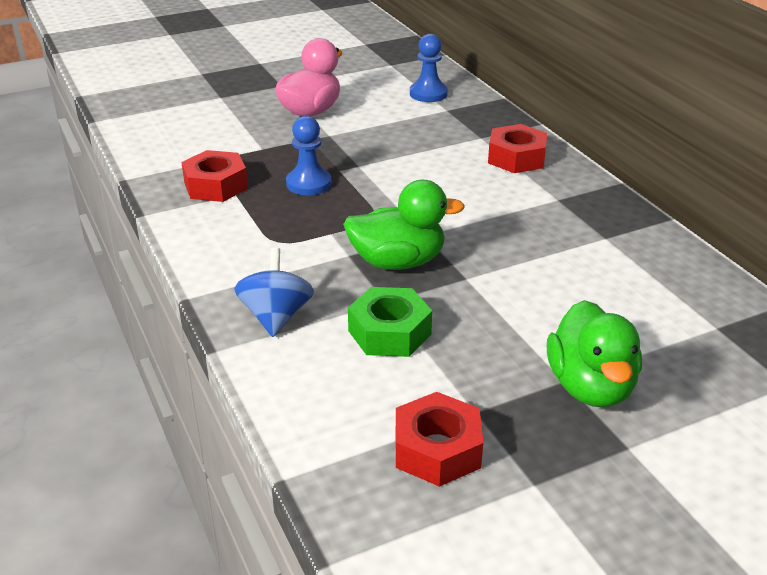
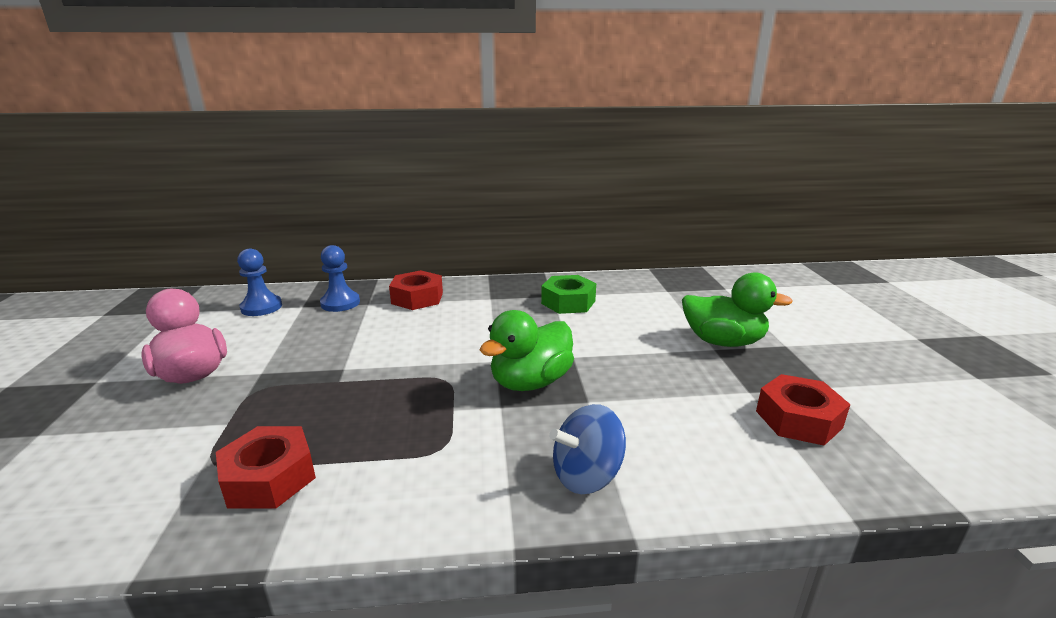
camera: 70 degrees left, 10 degrees down
blue spinning top [234,247,314,337] -> blue spinning top turned 45 degrees counterclockwise [549,404,626,494]
blue pawn [286,116,331,195] -> blue pawn moved to [320,245,360,312]
green duck [343,180,465,270] -> green duck turned 150 degrees counterclockwise [480,310,574,391]
green nut [348,287,432,357] -> green nut moved to [541,275,596,314]

